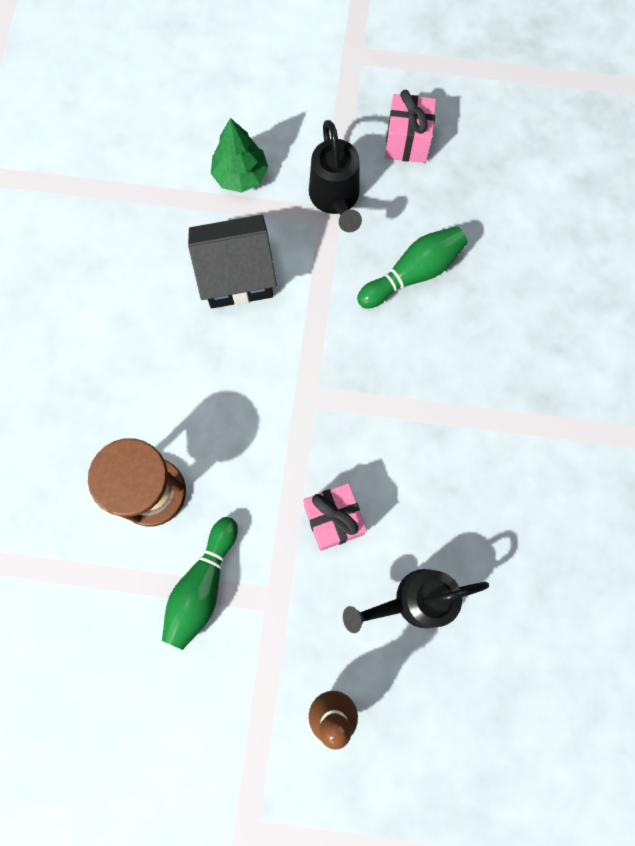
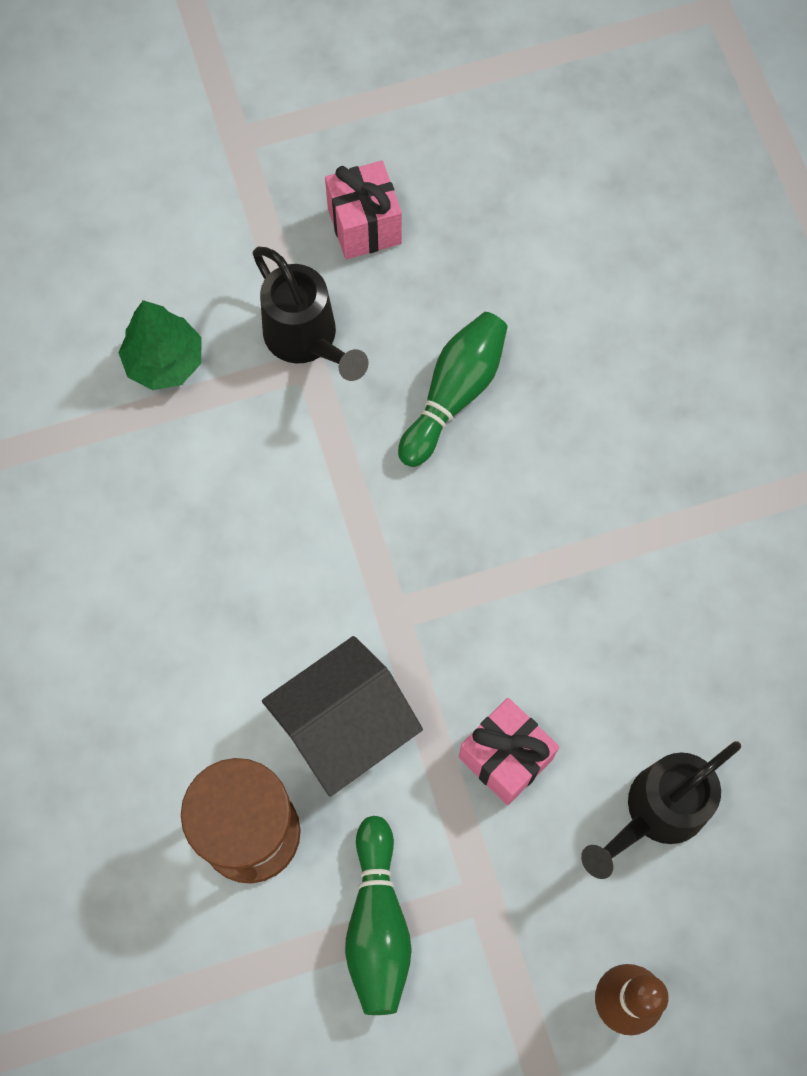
camera: 25 degrees left, 5 degrees down
black house [188,215,277,308] -> black house moved to [262,636,423,797]

